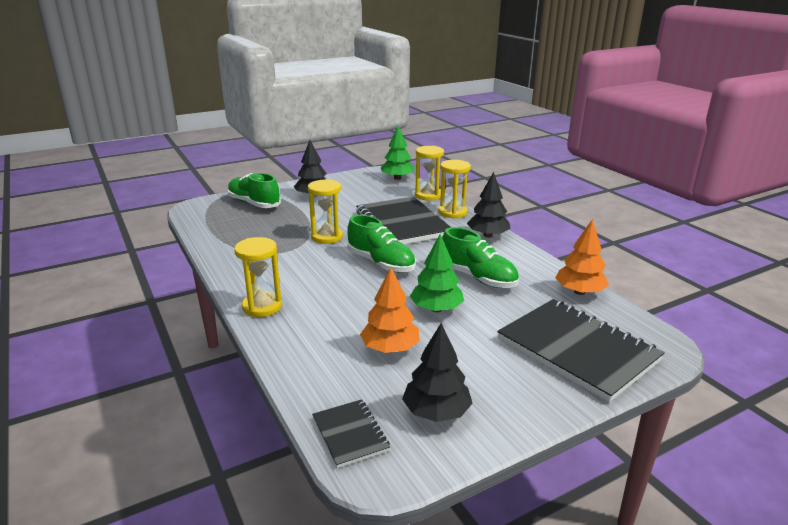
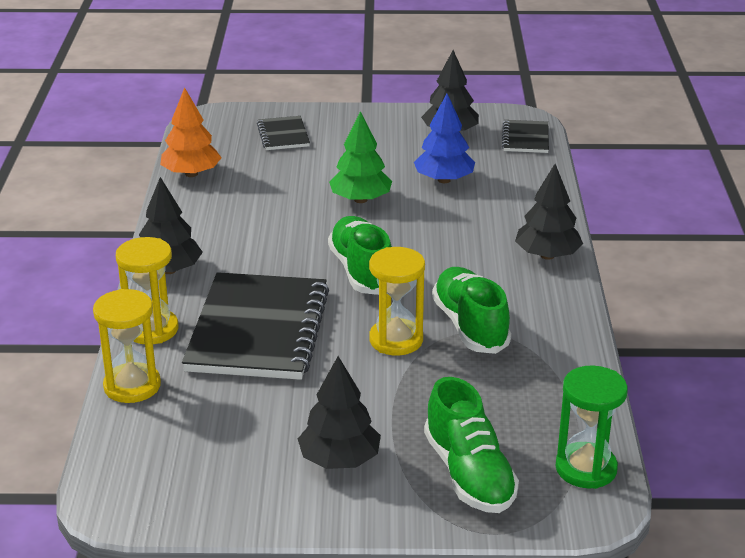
camera: 150 degrees left, 5 degrees up
yellow hourglass [234,237,282,317] -> black tree [515,164,583,260]
orange tree [360,267,420,353] -> blue tree [414,94,475,183]
green tree [381,126,415,180] -> none
green shoe [442,227,519,288] -> green shoe moved to [432,267,511,354]
black notebook [497,299,665,402] -> black notebook [257,116,310,150], size x0.48
none -> green hourglass [555,365,628,489]

